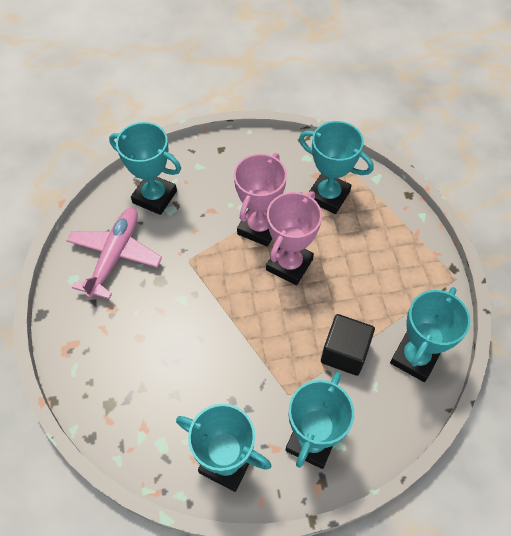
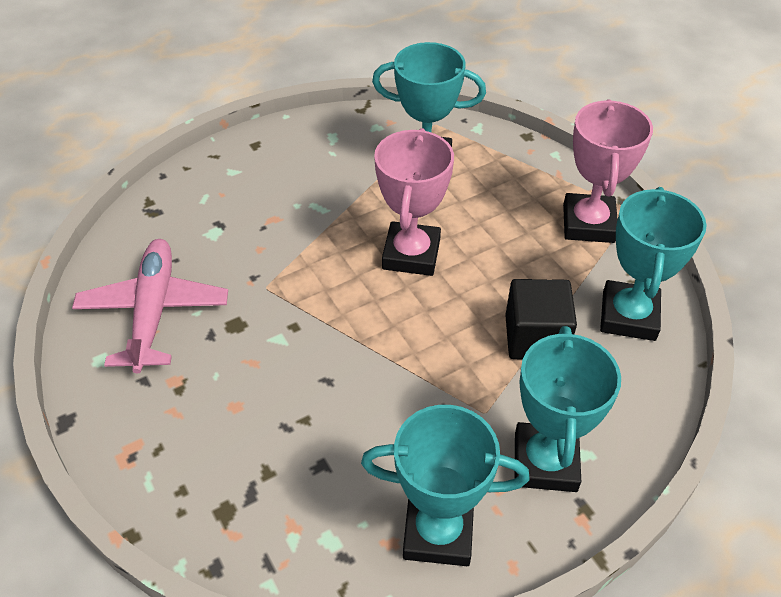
camera: 20 degrees left, 10 degrees down
turquoise trophy [109,122,181,215] -> none
pink trophy [234,153,287,247] -> pink trophy moved to [563,99,653,243]

